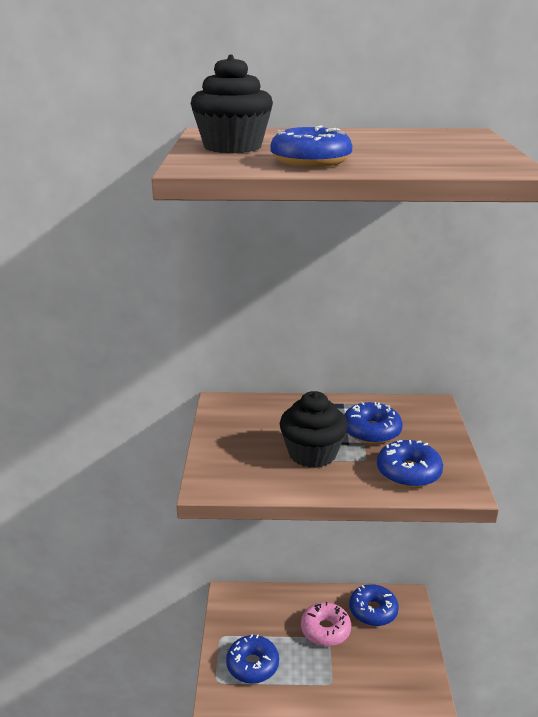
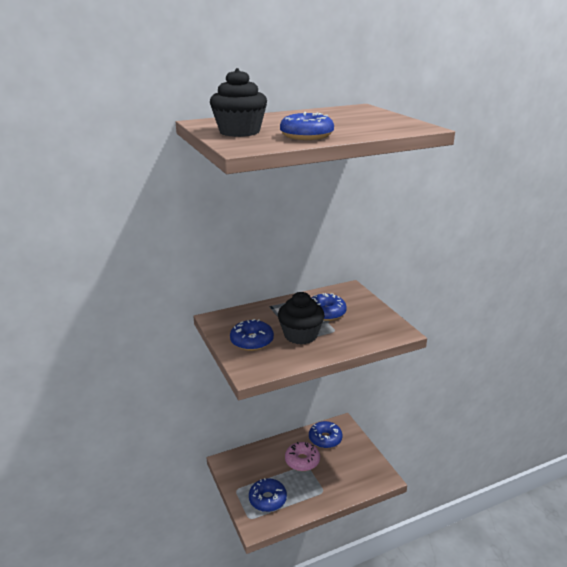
camera: 25 degrees left, 0 degrees up
blue donut [377,440,443,488] -> blue donut moved to [230,319,274,351]

